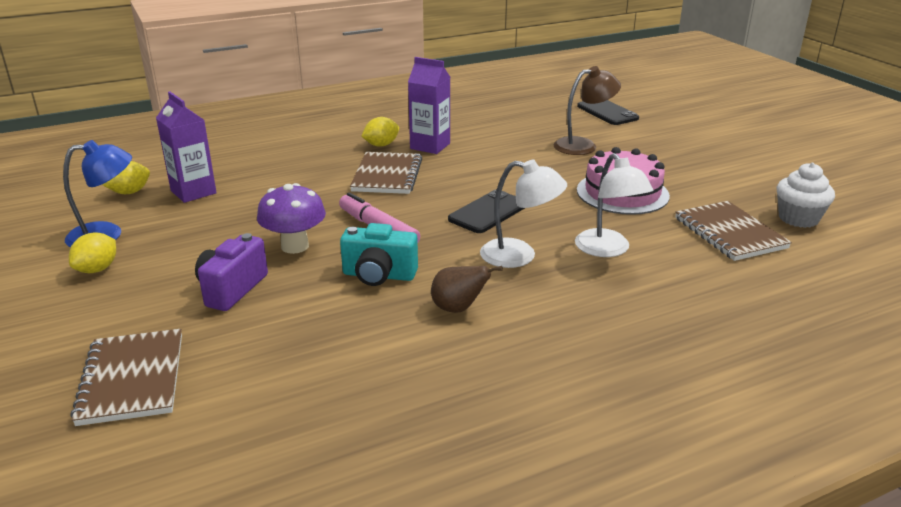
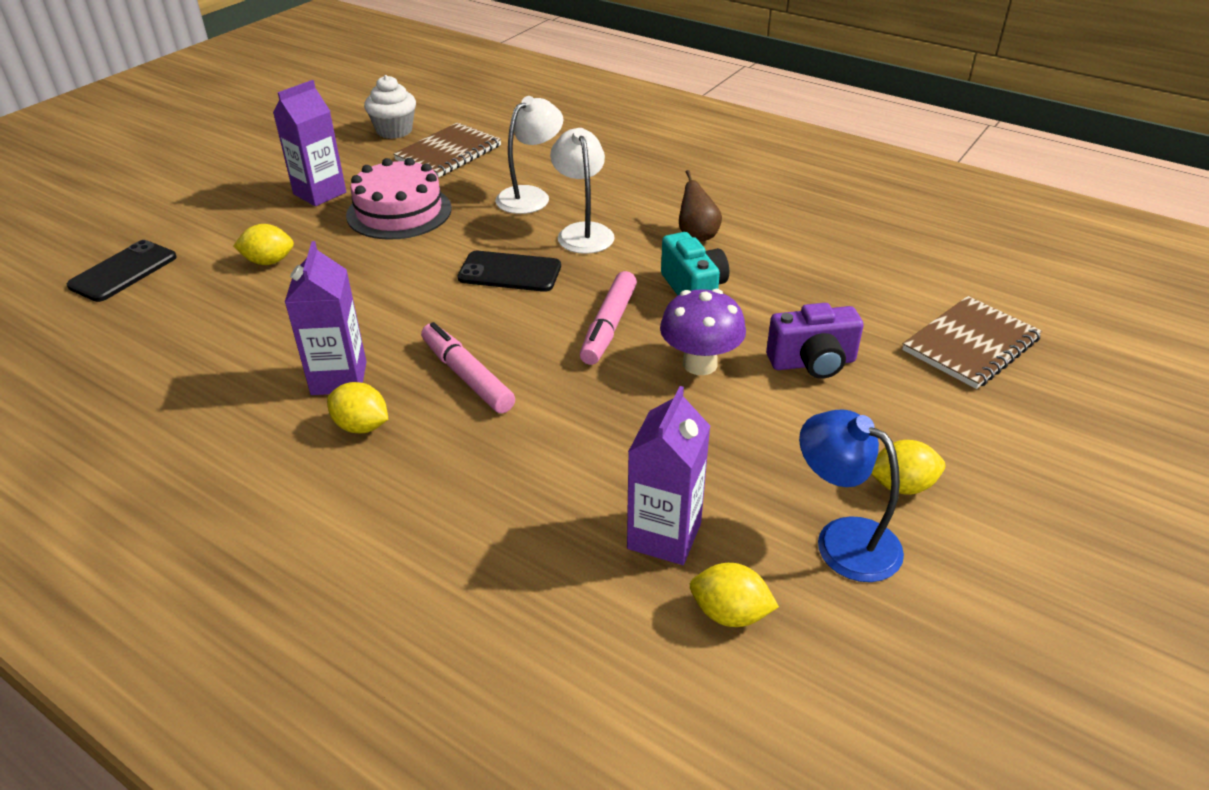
camera: 120 degrees left, 10 degrees up
brown notebook [350,152,422,194] -> pink marker [421,322,515,413]
brown lamp [554,66,621,155] -> yellow lemon [233,224,294,265]
none -> purple carton [273,80,346,206]

